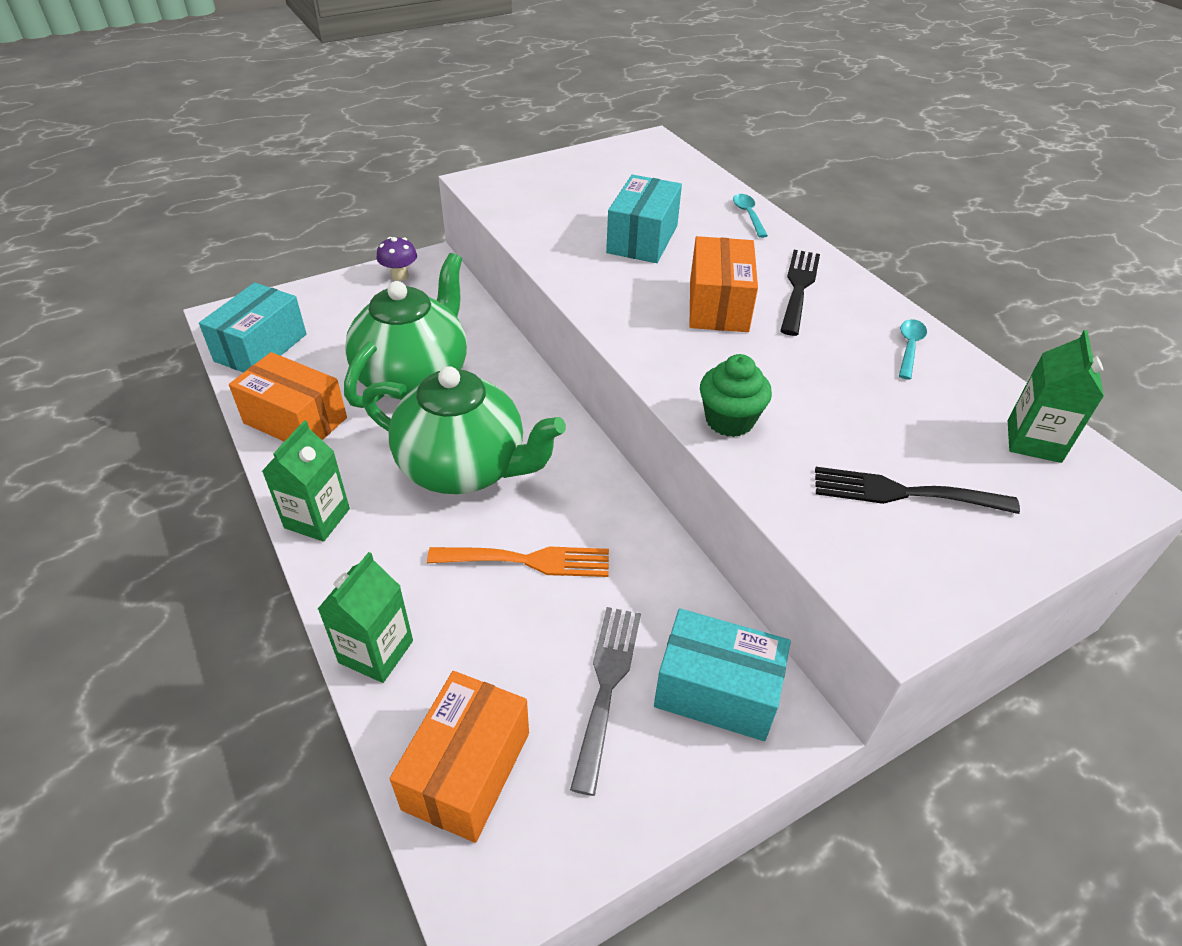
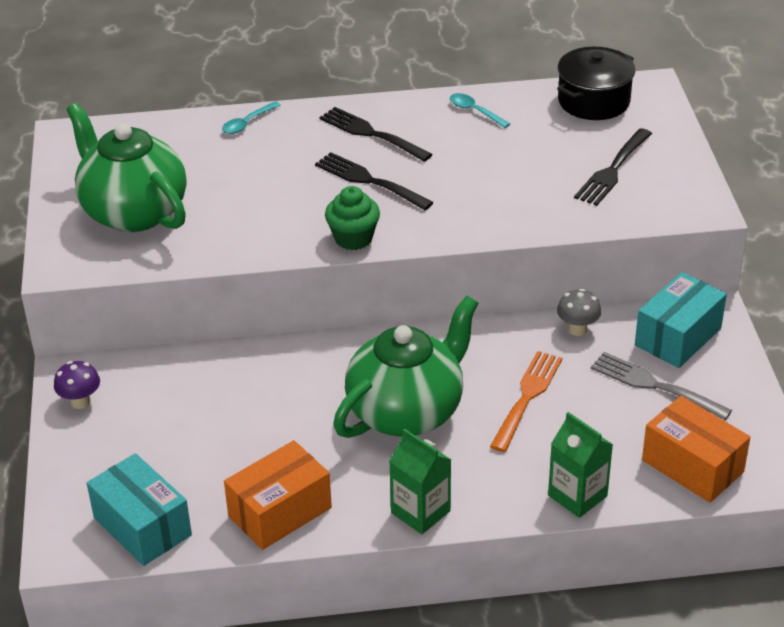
camera: 65 degrees left, 5 degrees down
green teapot [344,253,467,408] -> green teapot moved to [66,103,186,232]
turquoise box [606,175,682,263] -> none
orange box [689,236,758,332] -> black fork [315,152,434,210]
green cupcake [700,354,772,437] -> green cupcake moved to [325,186,380,250]
turquoise spoon [733,194,768,238] -> turquoise spoon turned 60 degrees counterclockwise [222,101,281,134]
green carton [1008,330,1104,463] -> black pot [557,47,635,120]
none -> grey mushroom [557,289,601,336]

